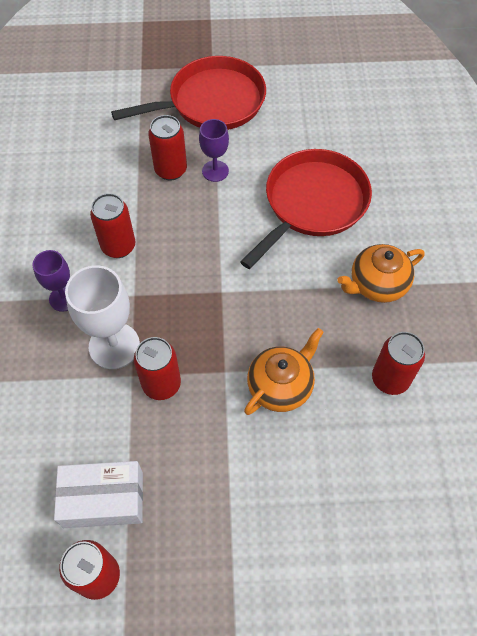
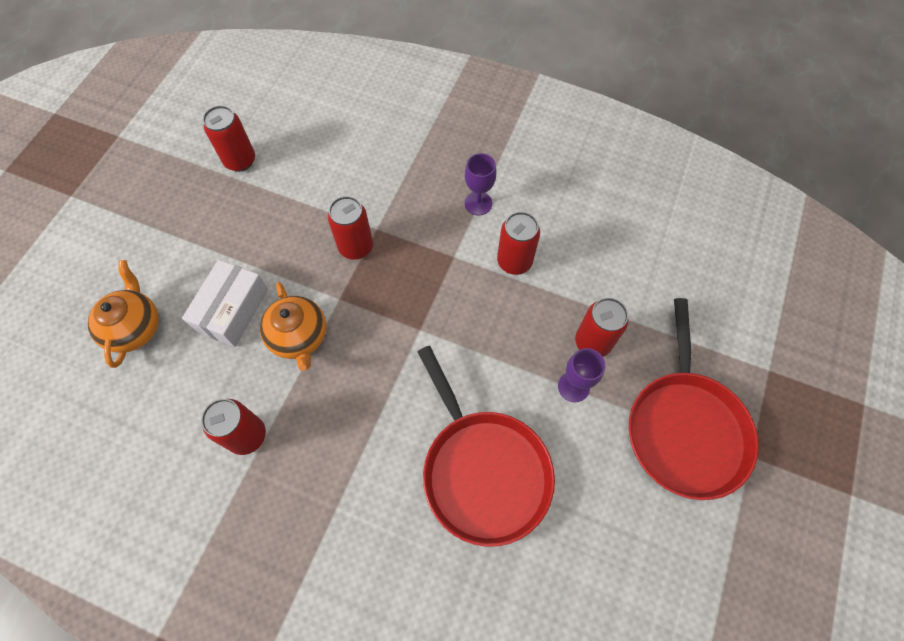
camera: 115 degrees right, 5 degrees up
white box [54,461,143,528] -> white box moved to [182,260,268,347]
white goblet [65,265,140,369] -> none
orange teapot [337,244,424,303] -> orange teapot moved to [88,260,159,368]

